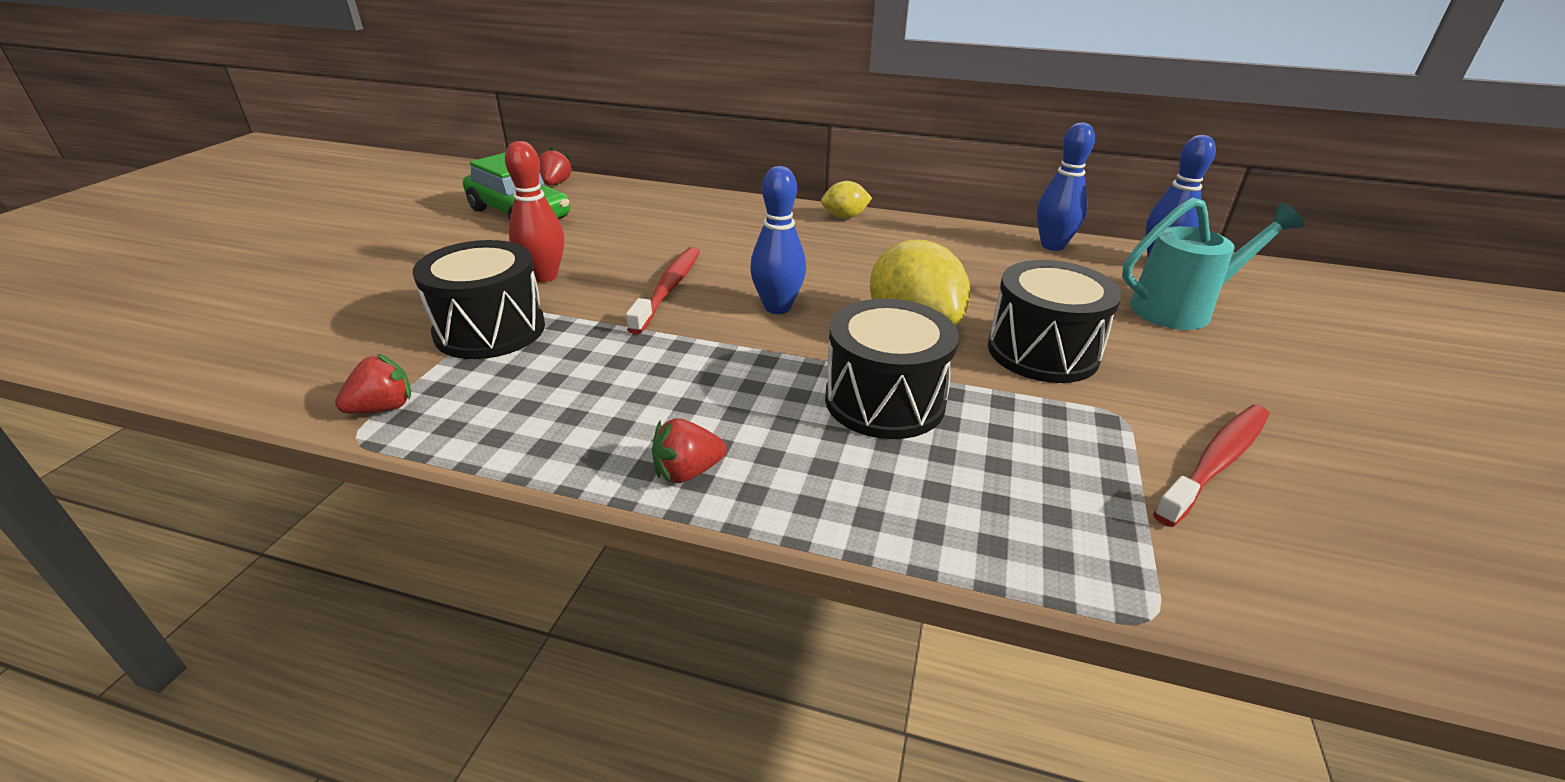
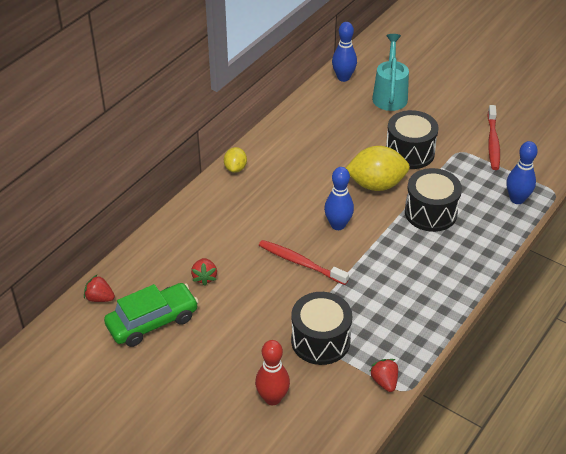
camera: 70 degrees left, 10 degrees up
red bowling pin [505,141,564,282] -> red bowling pin moved to [255,340,290,405]
red strawberry [652,418,727,484] -> red strawberry moved to [191,258,217,286]
blue bowling pin [1037,123,1095,251] -> blue bowling pin moved to [506,141,538,204]
red toothbrush [1153,405,1269,527] -> red toothbrush turned 150 degrees counterclockwise [487,105,500,170]

